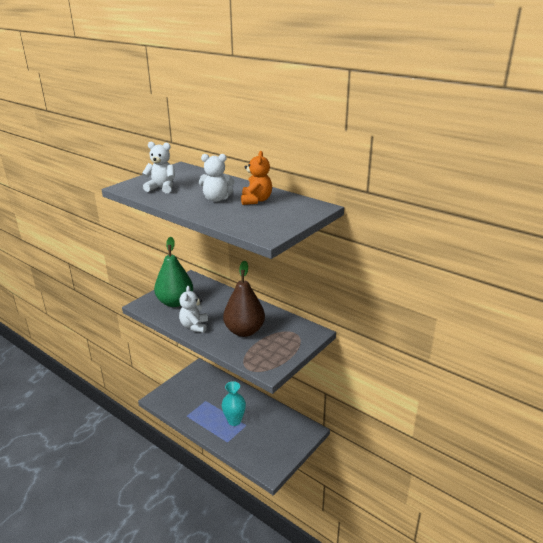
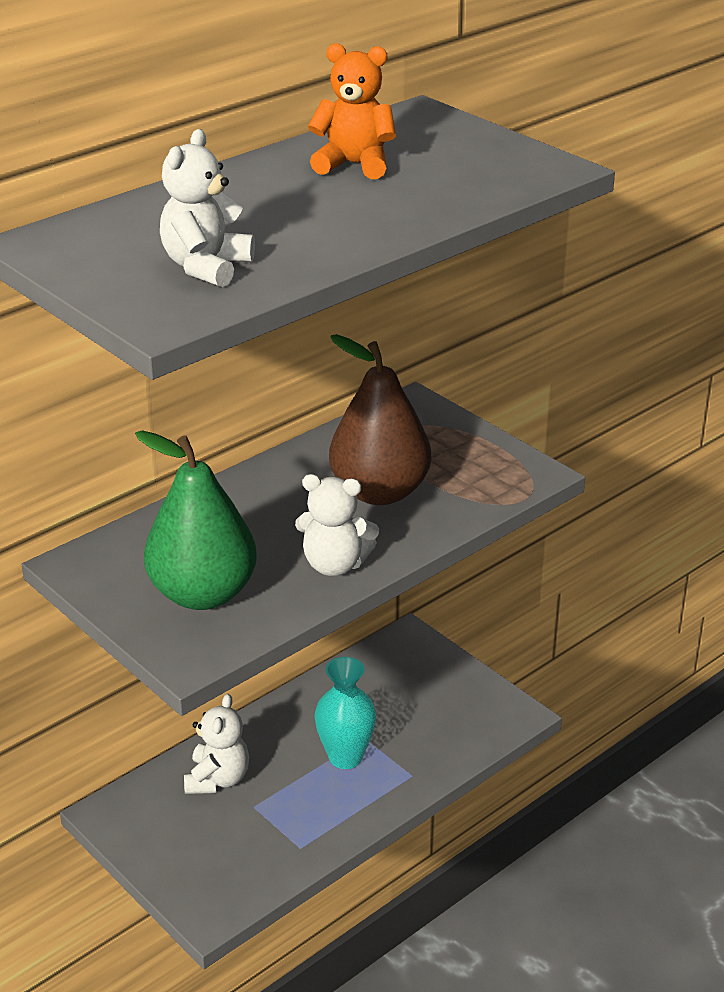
camera: 80 degrees left, 5 degrees up
white teddy bear [199,154,235,202] -> white teddy bear moved to [184,694,249,794]

